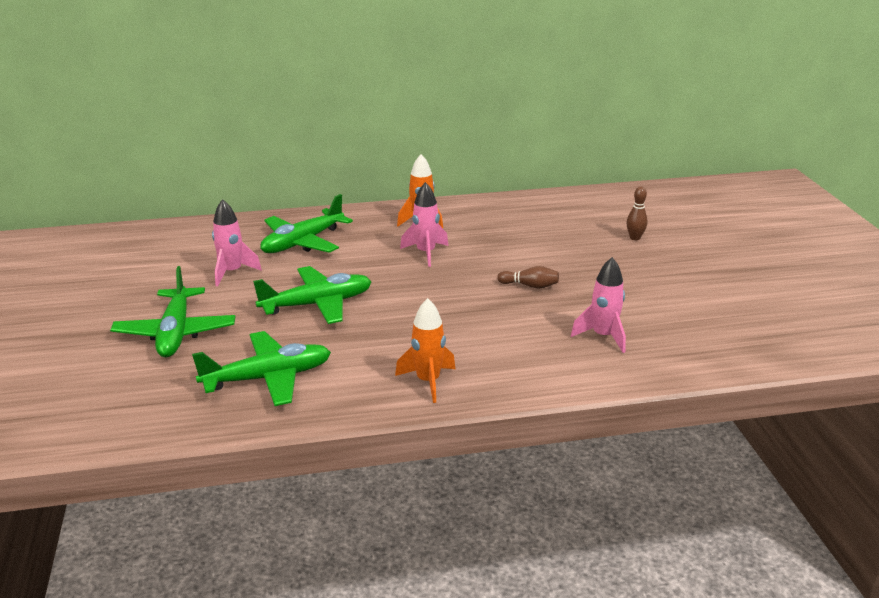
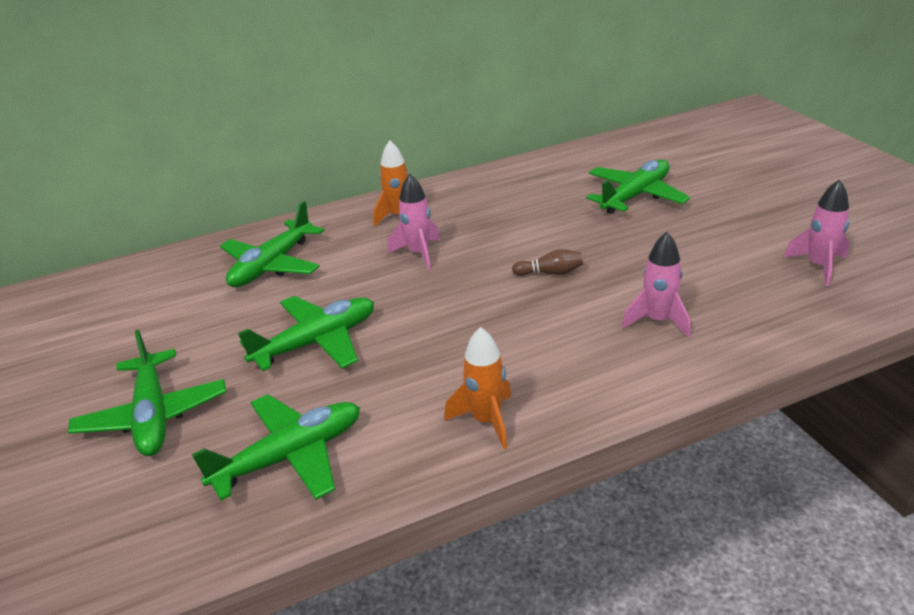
camera: 10 degrees left, 5 degrees up
pink rocket [212,199,262,286] -> pink rocket moved to [783,179,849,286]
brown bowling pin [627,187,648,240] -> green plane [586,159,690,214]

